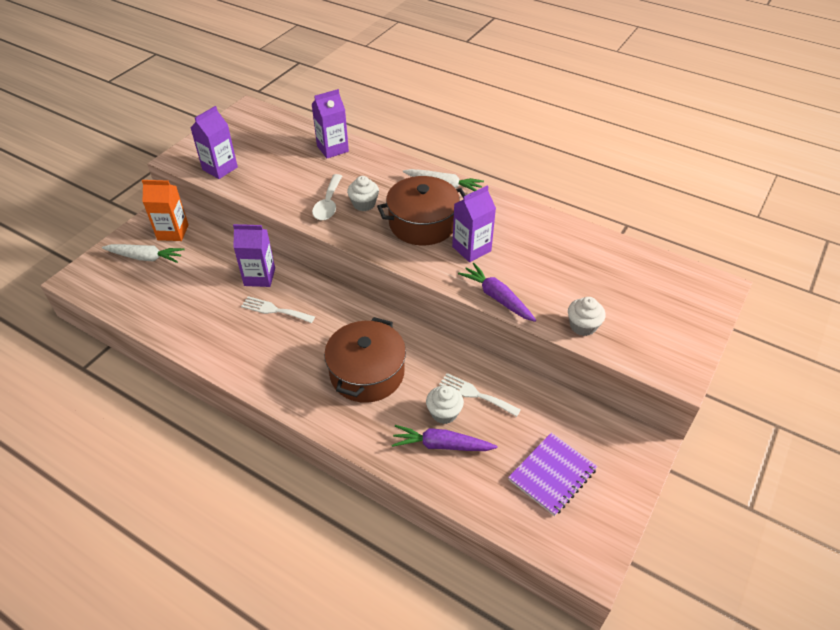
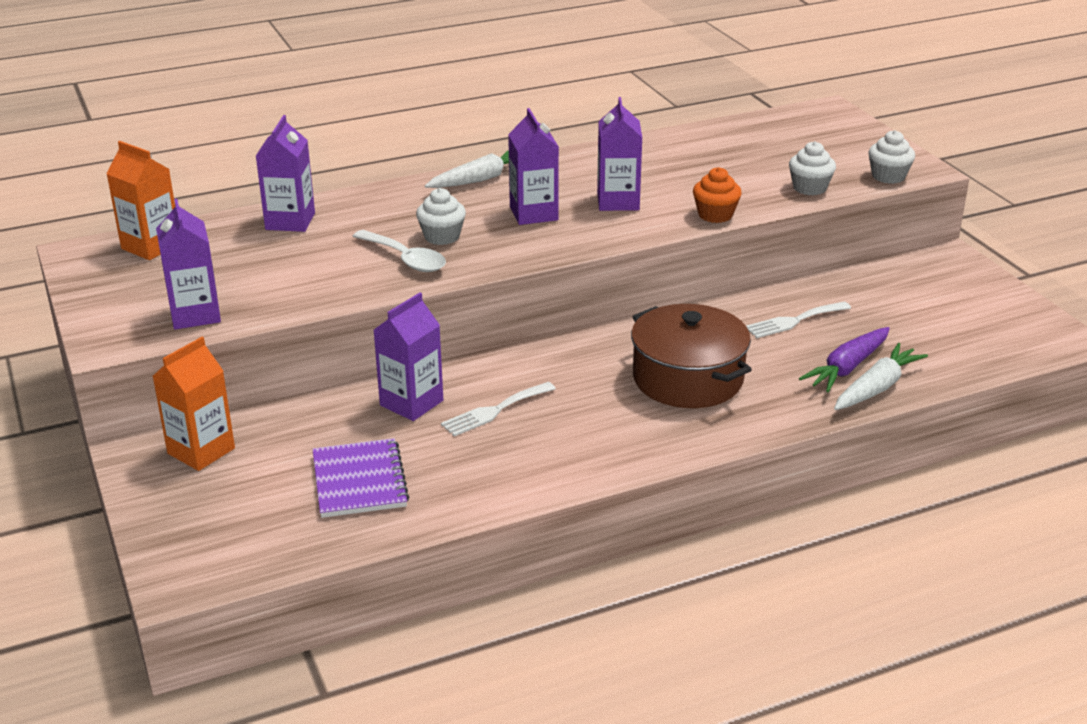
camera: 55 degrees left, 15 degrees down
white carrot [102,244,184,263] -> white carrot moved to [834,343,928,410]
brown pot [377,176,466,245] -> purple carton [508,108,559,225]
white cupcake [426,386,464,424] -> white cupcake moved to [868,130,915,184]
purple carrot [458,263,536,322] -> orange cupcake [693,167,742,223]
purple notebook [508,433,598,516] -> purple notebook moved to [313,438,409,518]
none -> orange carton [106,141,175,260]

